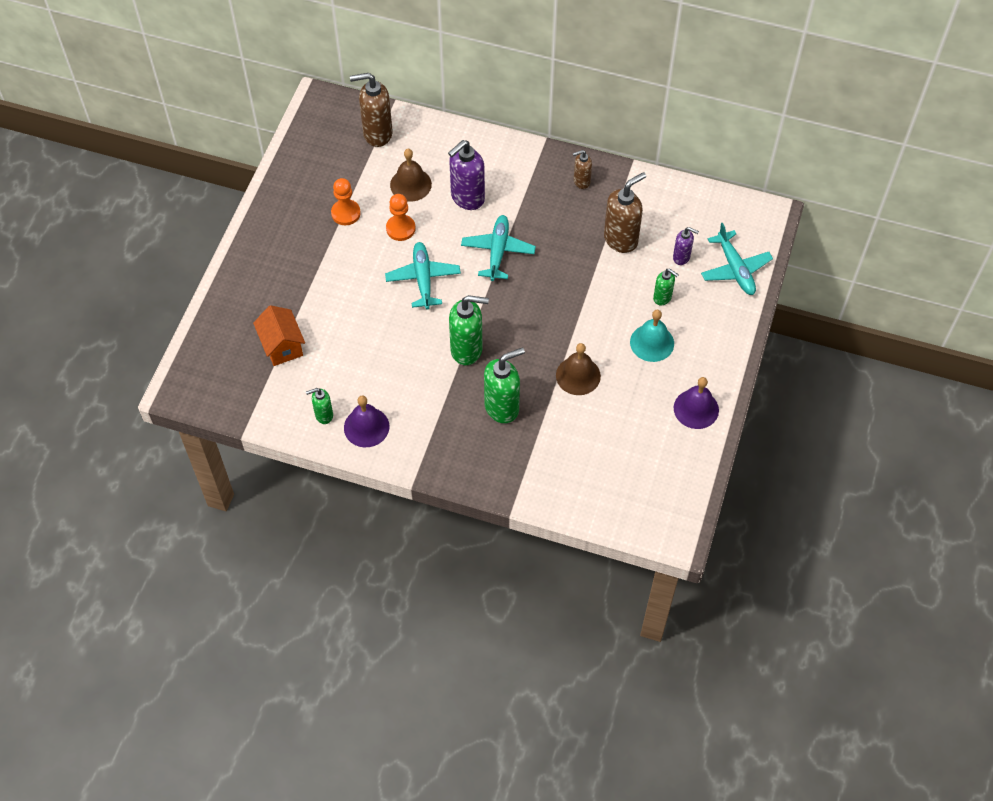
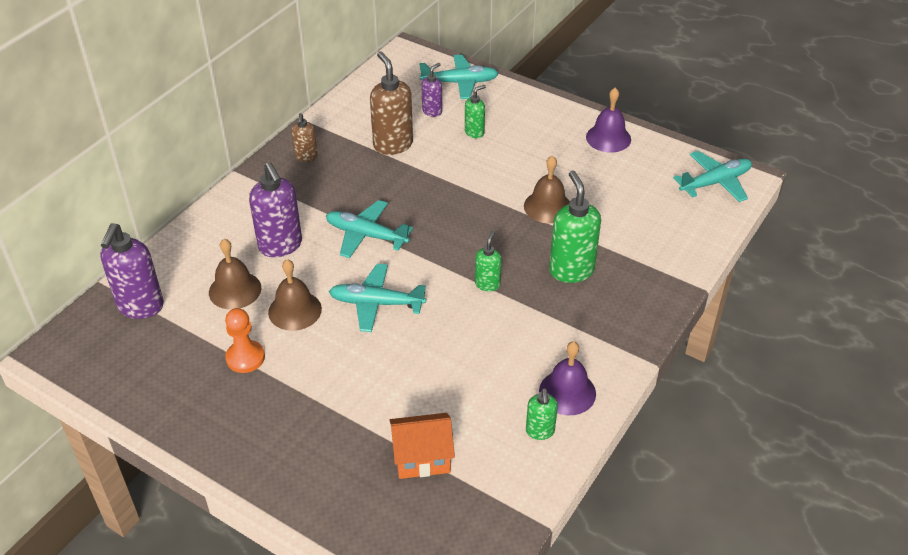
camera: 75 degrees left, 15 degrees down
brown soap dispenser [350,73,393,147] -> purple soap dispenser [100,223,164,319]
orange pawn [386,194,415,241] -> brown bell [268,259,322,331]
green soap dispenser [449,295,489,365] -> green soap dispenser [475,231,502,291], size x0.55
turquoise bell [630,310,674,362] -> none
none -> turquoise plane [673,151,752,202]

